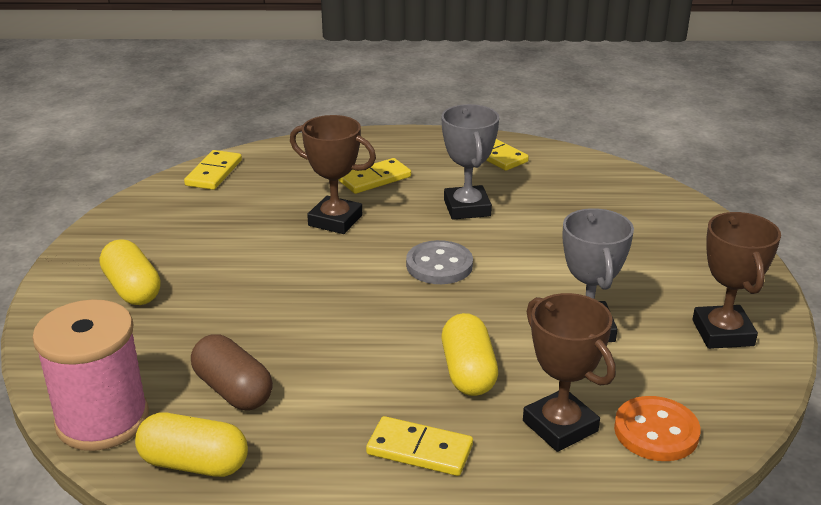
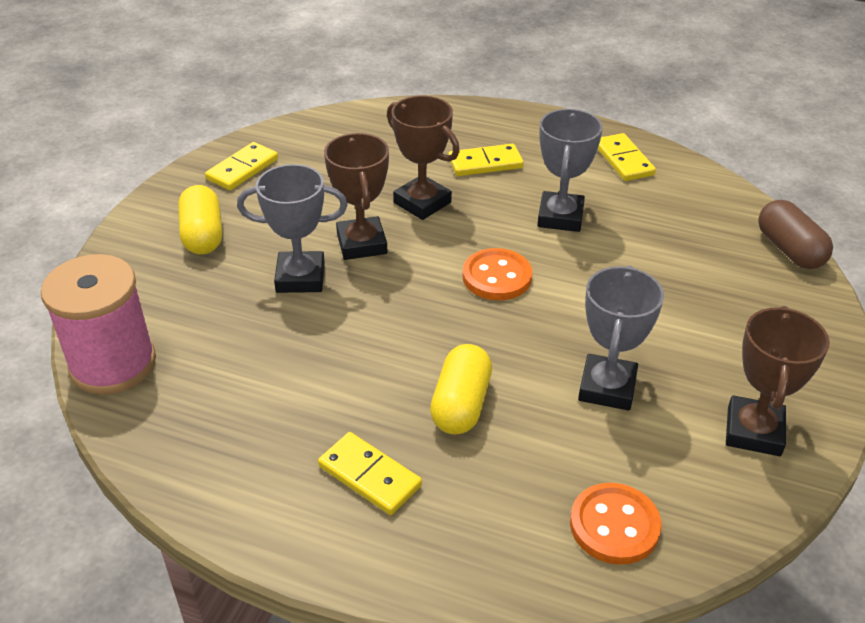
camera: 20 degrees right, 10 degrees up
yellow capsule [135,413,248,477] -> none
yellow domino [184,150,242,190] -> yellow domino moved to [205,142,278,190]
brown capsule [191,335,273,410] -> brown capsule moved to [758,200,833,269]
grey button [406,240,473,284] -> orange button [463,248,532,300]
brown trophy [523,293,616,452] -> brown trophy moved to [324,133,389,260]
none -> grey trophy [237,164,348,293]

